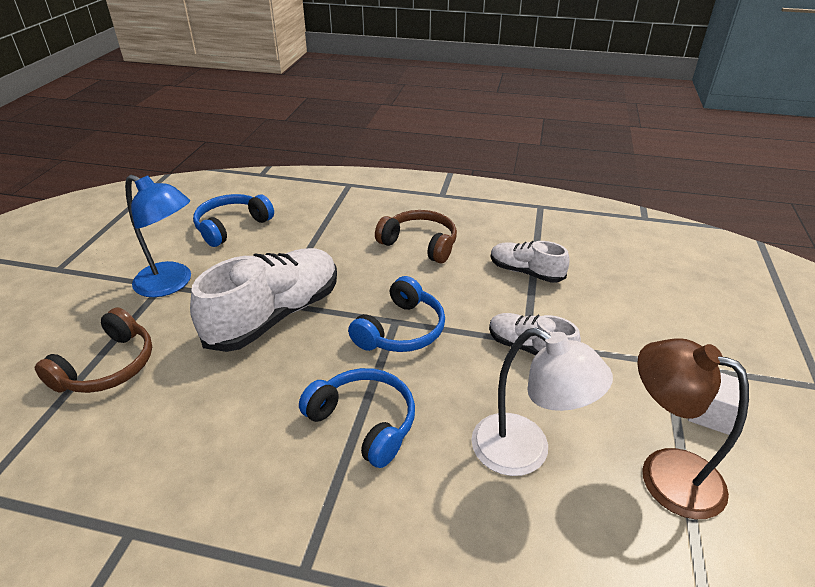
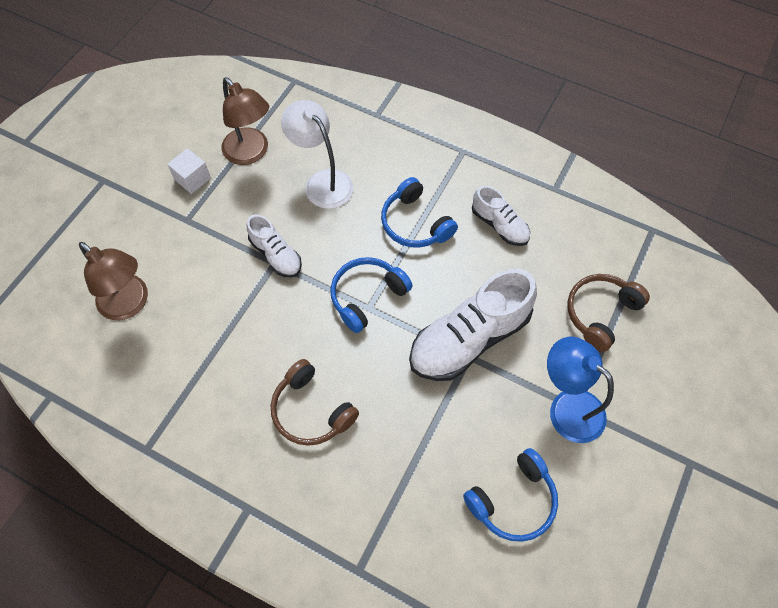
camera: 165 degrees left, 25 degrees up
white shoe [491,241,570,283] -> white shoe moved to [472,186,530,246]
none -> brown lamp [79,242,148,320]

